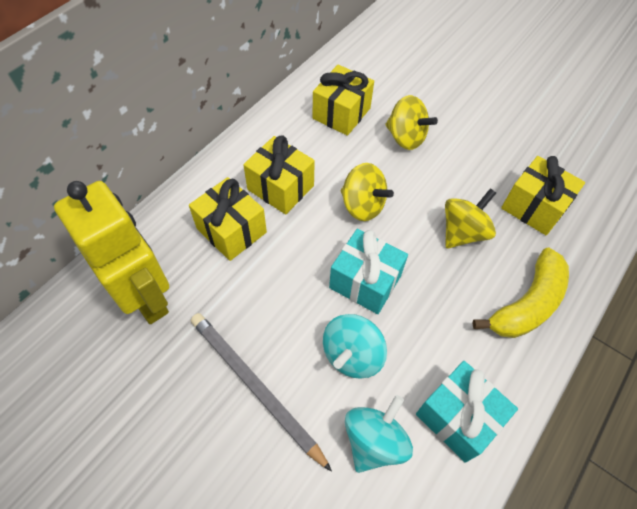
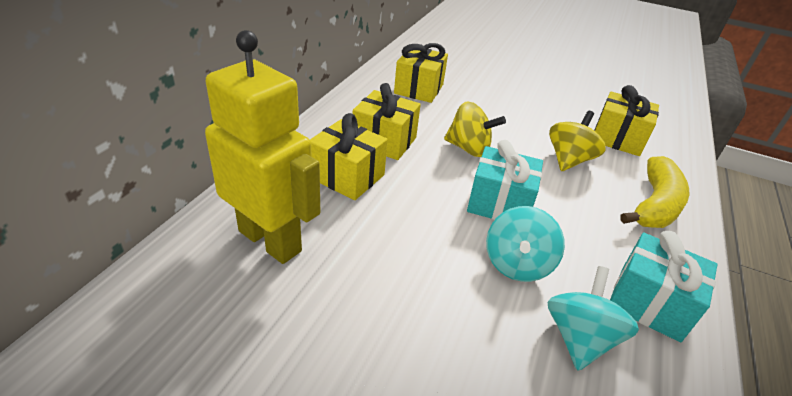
camera: 15 degrees left, 20 degrees down
grey pencil [191,313,332,472] -> none
yellow spinning top [385,95,438,150] -> none

